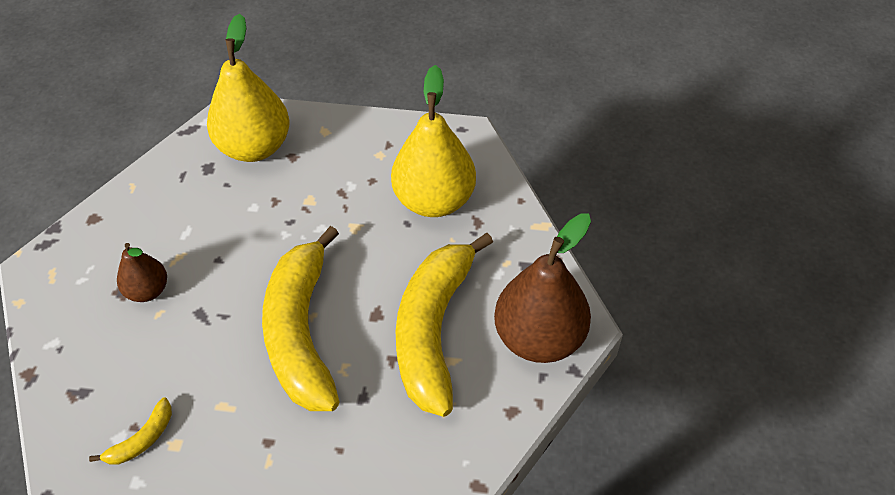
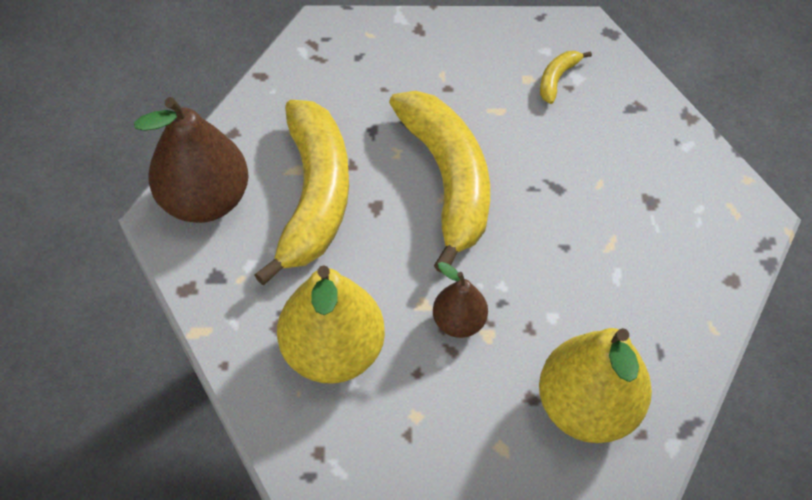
camera: 170 degrees right, 5 degrees up
brown pear [117,243,167,302] -> brown pear moved to [433,262,488,338]

